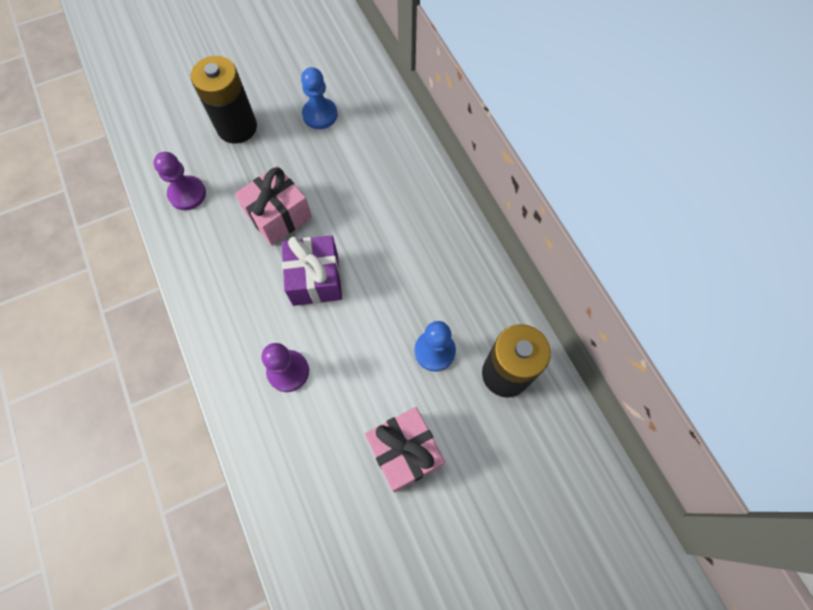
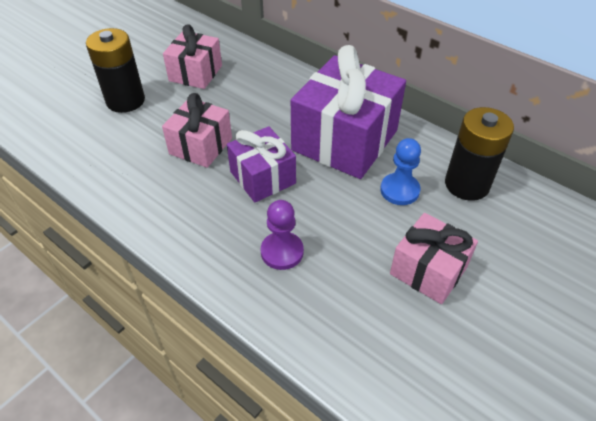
camera: 25 degrees left, 20 degrees down
purple pawn [153,152,206,210] -> none
blue pawn [301,67,337,129] -> pink gift [163,24,222,89]
none -> purple gift [291,45,406,179]

